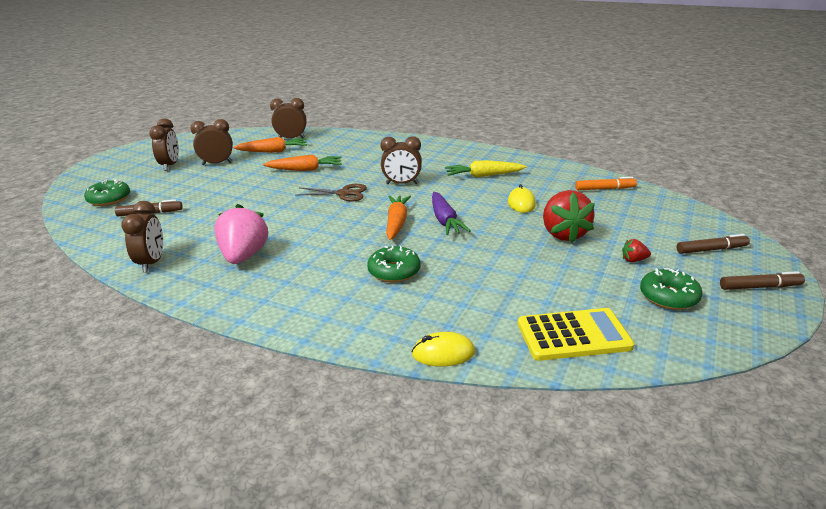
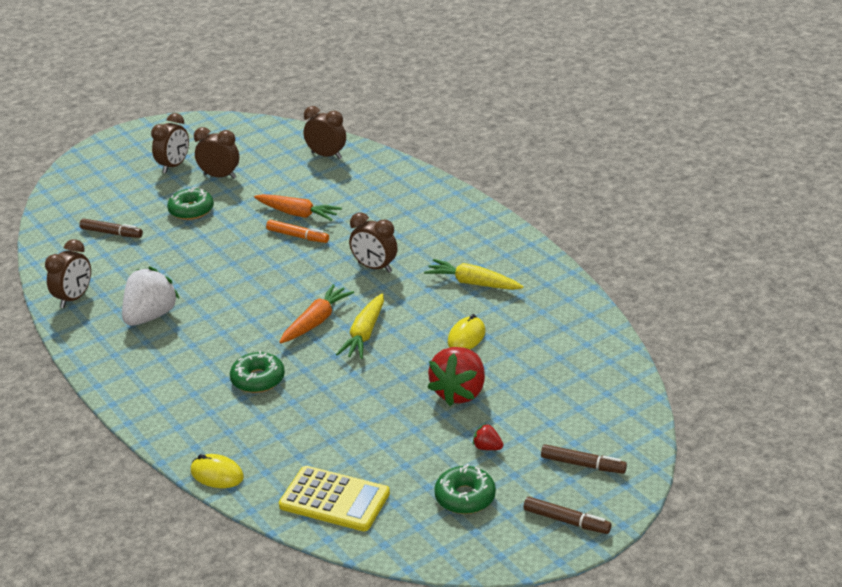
camera: 30 degrees right, 5 degrees up
green donut [84,179,130,206] -> green donut moved to [167,187,214,220]
pink strawberry [214,204,269,264] -> white strawberry [122,267,180,326]
orange carrot [233,137,307,153] -> none
brown scissors [295,184,367,201] -> none
purple carrot [432,192,471,235] -> yellow carrot [336,293,384,359]
orange marker [575,177,637,190] -> orange marker moved to [266,220,329,243]

